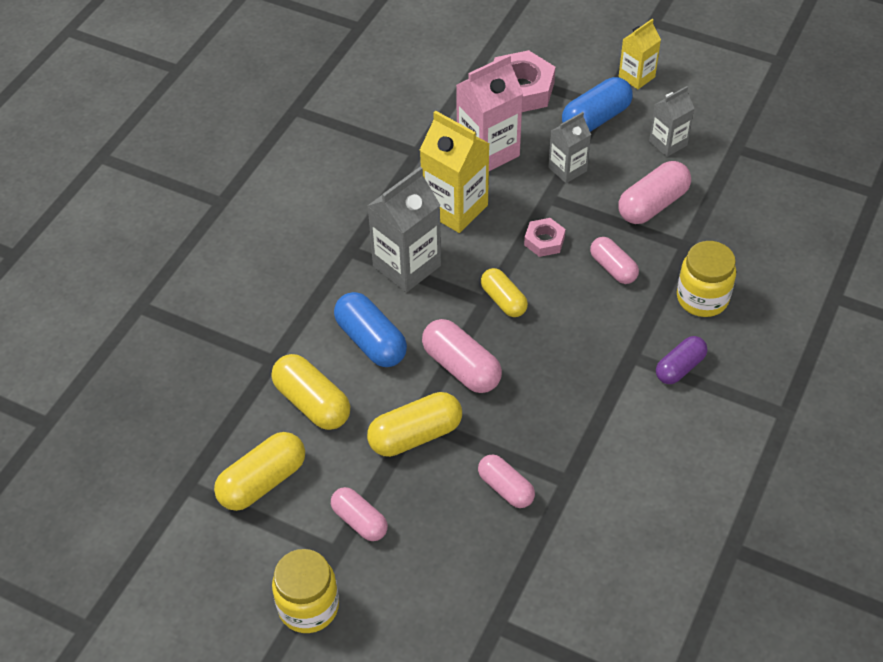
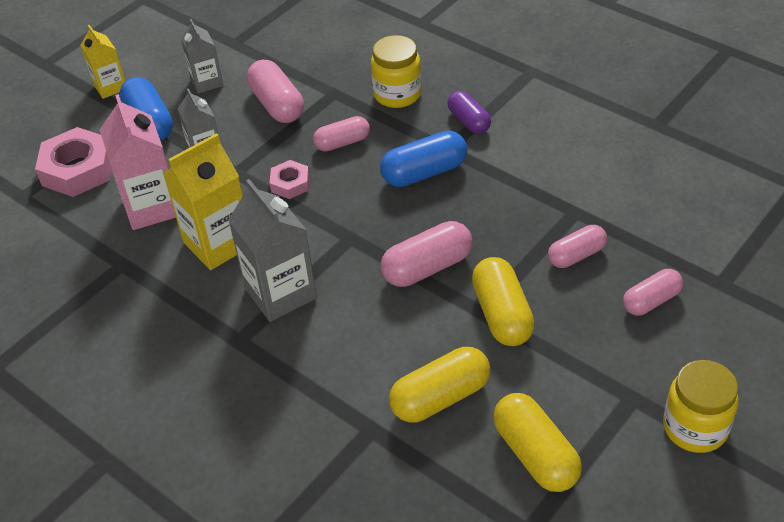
camera: 75 degrees left, 5 degrees down
pink capsule [331,487,388,541] -> pink capsule moved to [623,269,683,315]
blue capsule [334,292,407,367] -> blue capsule moved to [380,130,467,187]
yellow capsule [481,268,528,317] -> none

